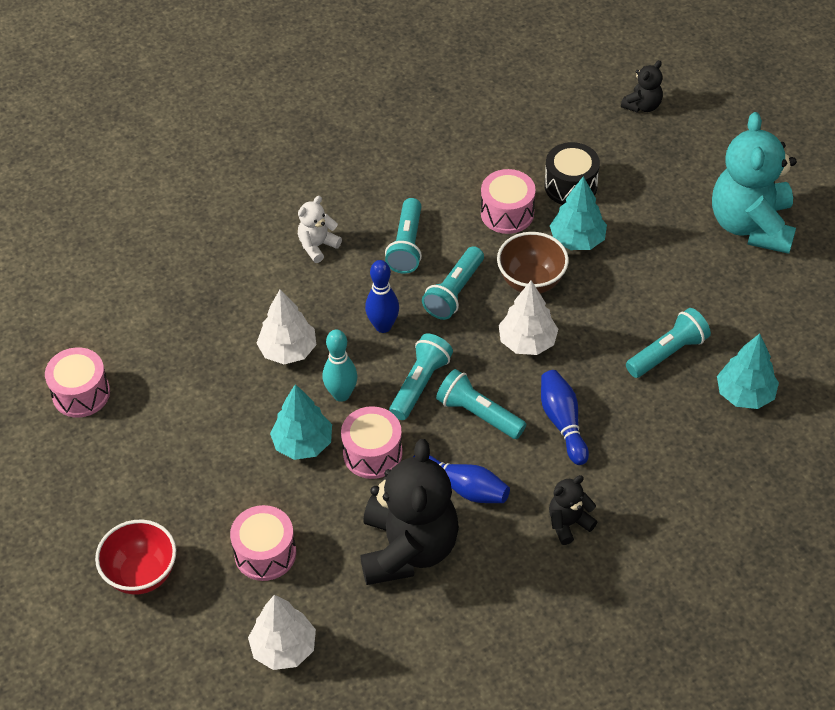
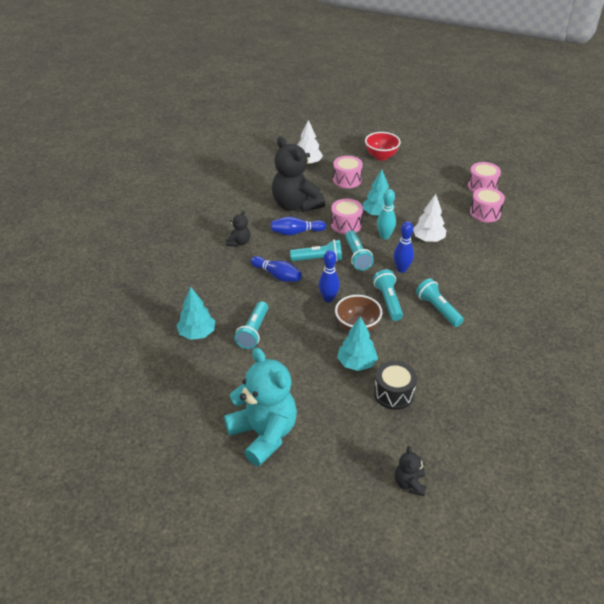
camera: 140 degrees right, 10 degrees down
white teddy bear [298,196,342,263] -> none
pink drum [481,169,536,234] -> pink drum moved to [470,187,505,222]
white tree [498,281,558,355] -> blue bowling pin [319,250,340,302]

